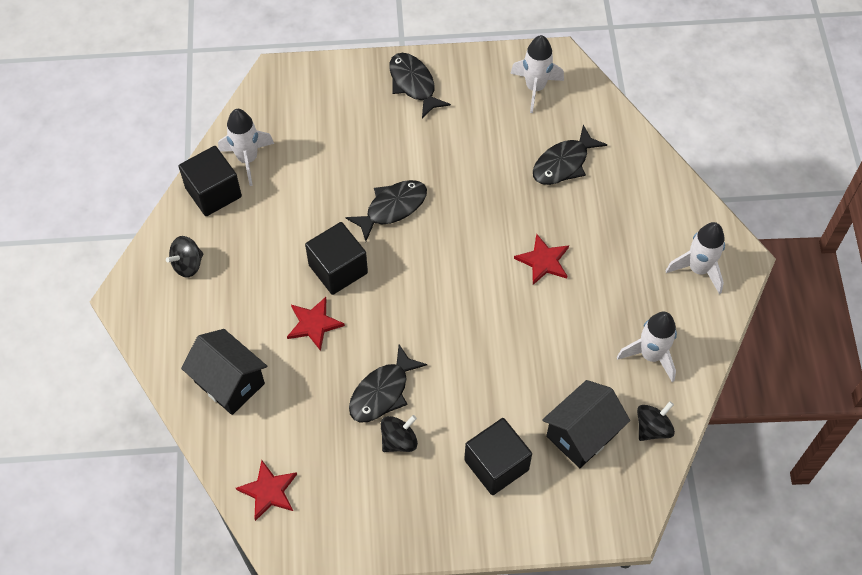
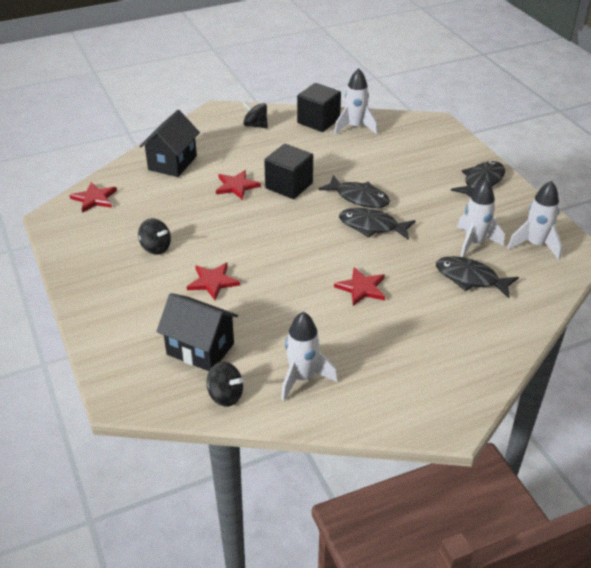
camera: 70 degrees right, 20 degrees down
black fish [349,344,427,423] -> black fish moved to [339,208,416,240]
black cube [464,418,532,495] -> none
white rocket [666,222,725,294] -> white rocket moved to [457,179,504,257]
none -> red star [187,263,240,300]

